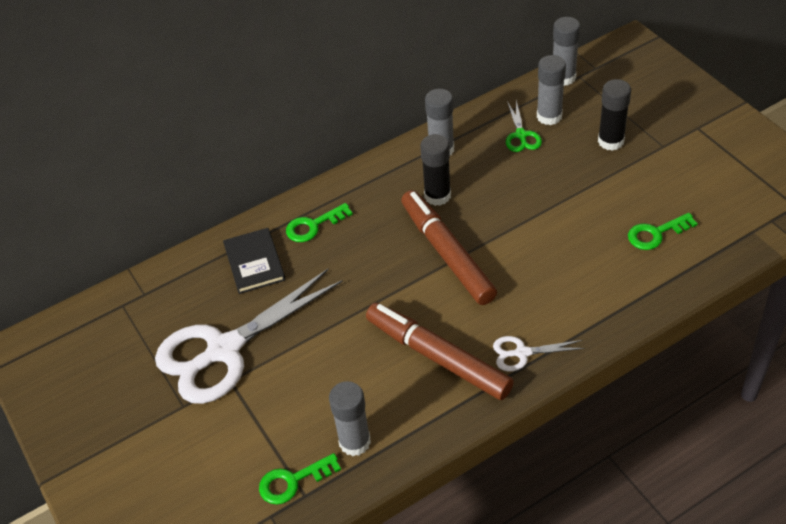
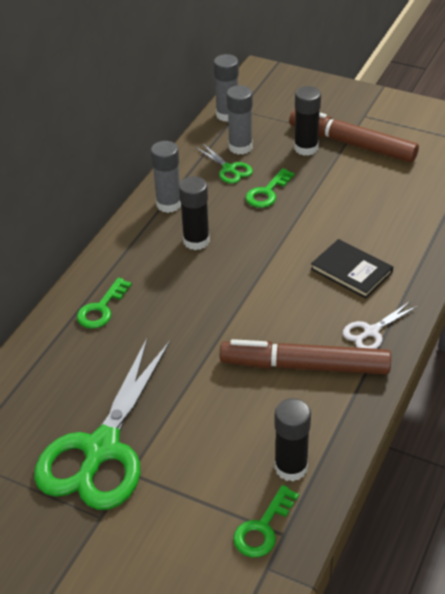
camera: 35 degrees left, 5 degrees down
white scissors [155,268,343,404] -> green scissors [34,336,170,510]
black book [223,228,285,294] -> black book moved to [311,239,393,298]
grey glue stick [329,381,371,456] -> black glue stick [274,398,311,481]
brown marker [401,190,497,305] -> brown marker moved to [289,109,419,162]
green key [628,213,698,250] -> green key moved to [245,168,295,208]

